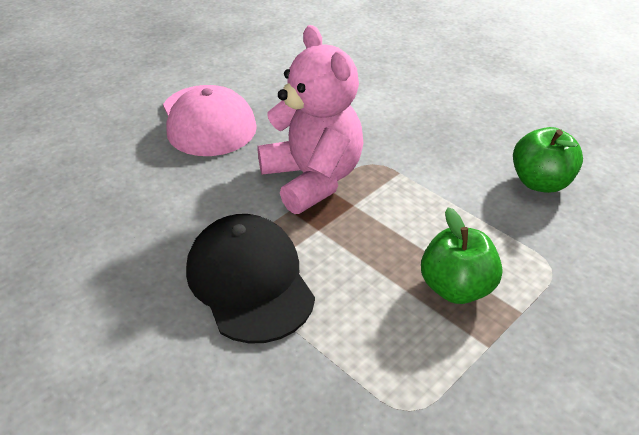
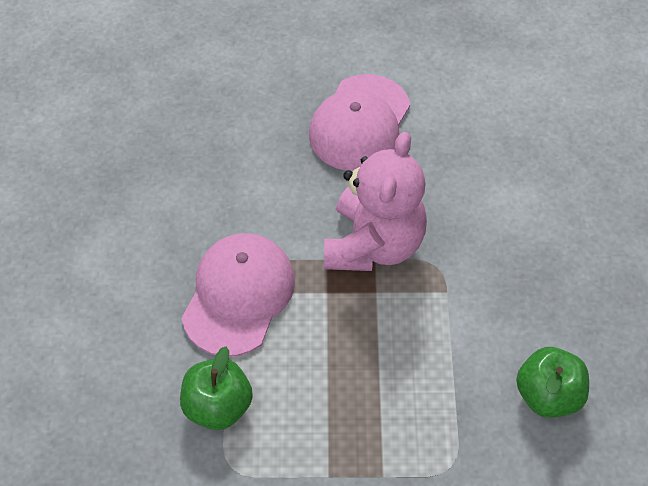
camera: 45 degrees right, 15 degrees up
black cap [186,214,315,344] -> pink cap [182,233,295,357]
green apple [421,207,503,304] -> green apple moved to [180,347,253,430]

